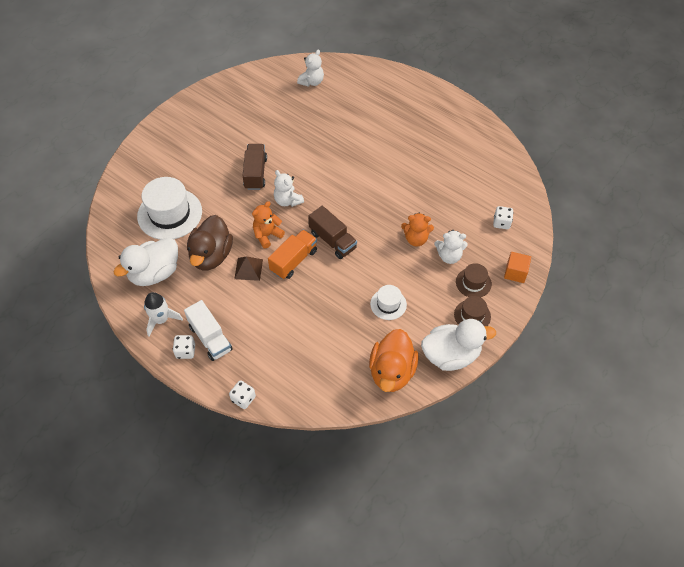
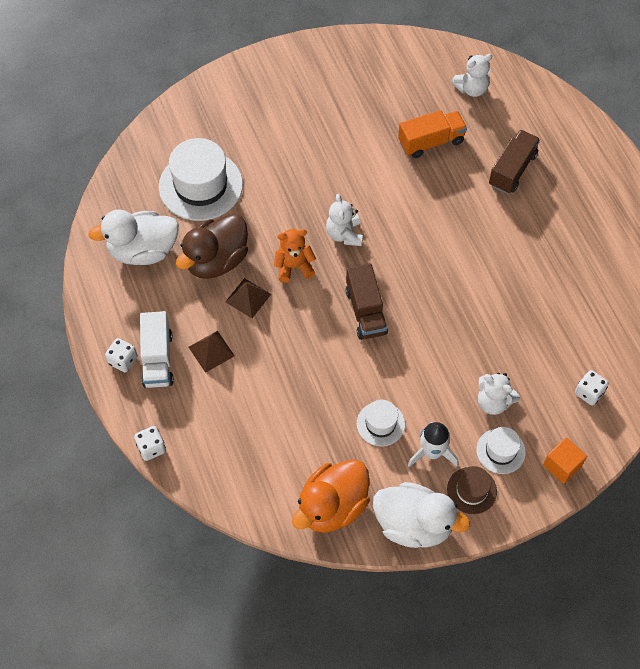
camera: 30 degrees right, 5 degrees up
white rocket [144,292,183,337] -> white rocket moved to [408,422,459,467]
brown truck [243,144,267,190] -> brown truck moved to [489,130,540,194]
orange truck [268,230,317,279] -> orange truck moved to [398,110,467,158]
orange teddy bear [401,213,434,246] -> none
brown hat [456,263,492,298] -> white hat [477,427,526,474]
none -> brown pyramid [189,331,235,373]

